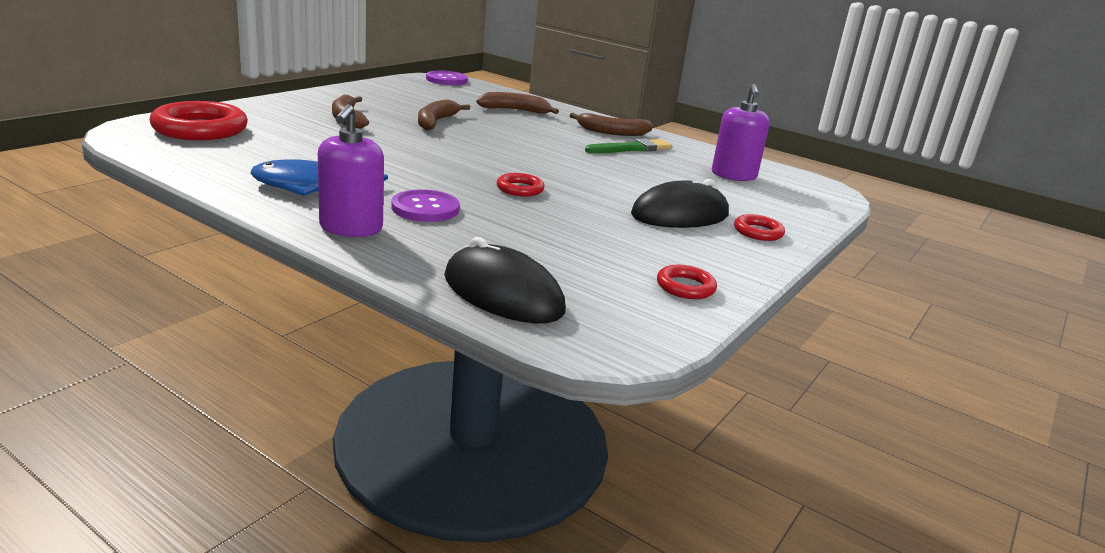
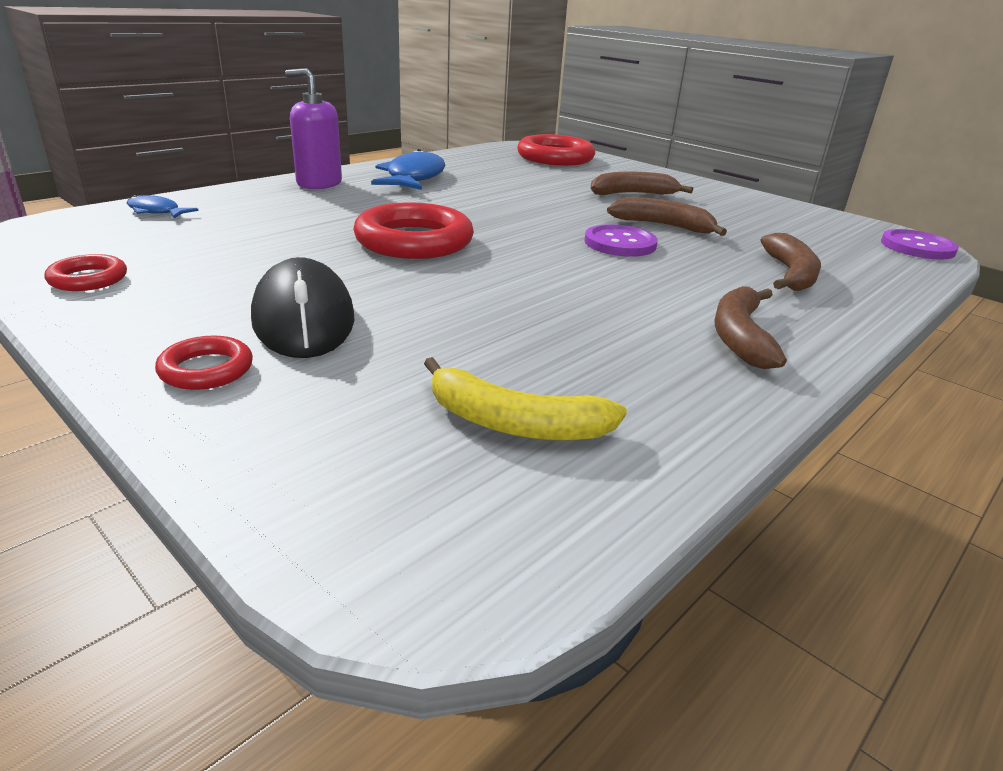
camera: 100 degrees right, 5 degrees up
purple button [391,189,460,222] -> purple button moved to [584,224,658,257]
black mouse [444,237,566,324] -> blue fish [127,195,199,218]
red ring [497,173,544,197] -> red ring [353,202,474,259], size x2.01
green brush [585,139,672,154] -> none
purple soap dispenser [712,84,770,181] -> yellow banana [424,357,627,440]

